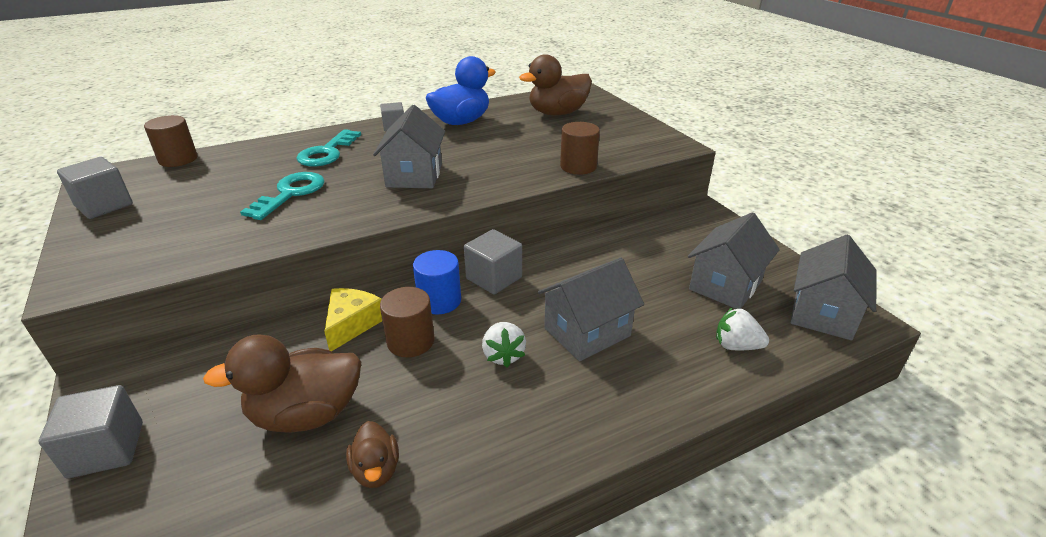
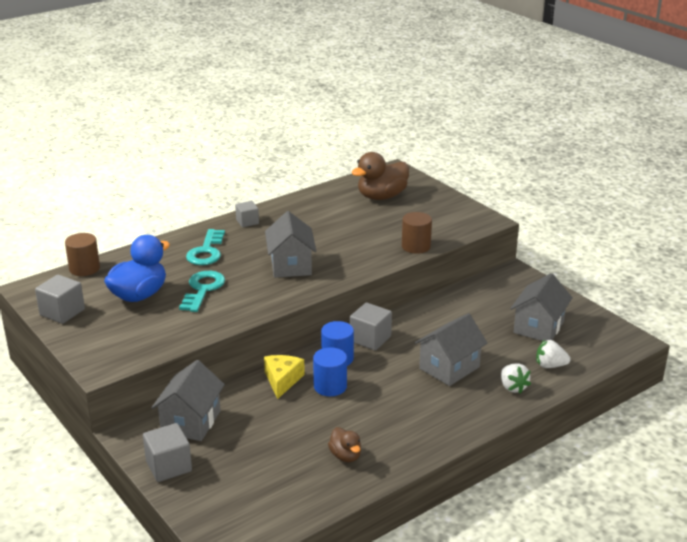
camera: 10 degrees left, 5 degrees down
brown duck [203,334,361,433] -> none
brown cylinder [380,287,434,357] -> blue cylinder [313,347,347,396]
blue duck [426,56,496,125] -> blue duck moved to [104,235,170,302]
white strawberry [482,322,526,367] -> white strawberry moved to [501,363,531,394]
grey house [790,235,877,340] -> grey house moved to [151,360,225,441]

